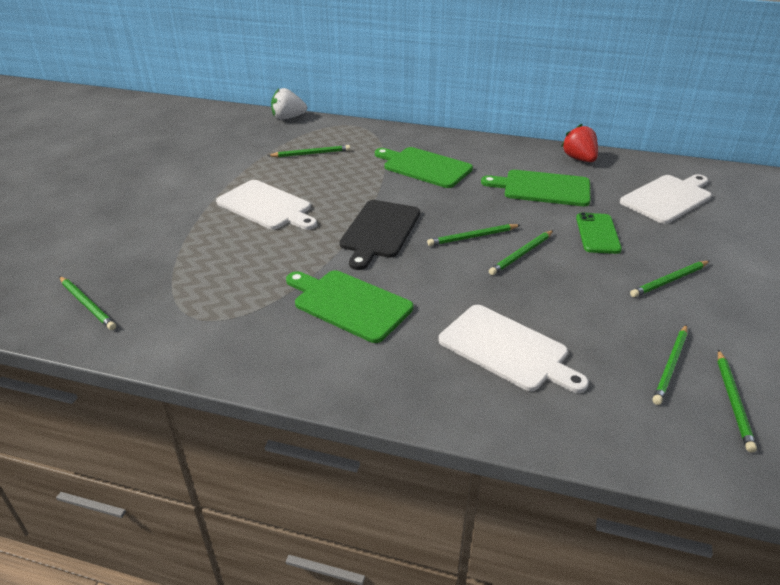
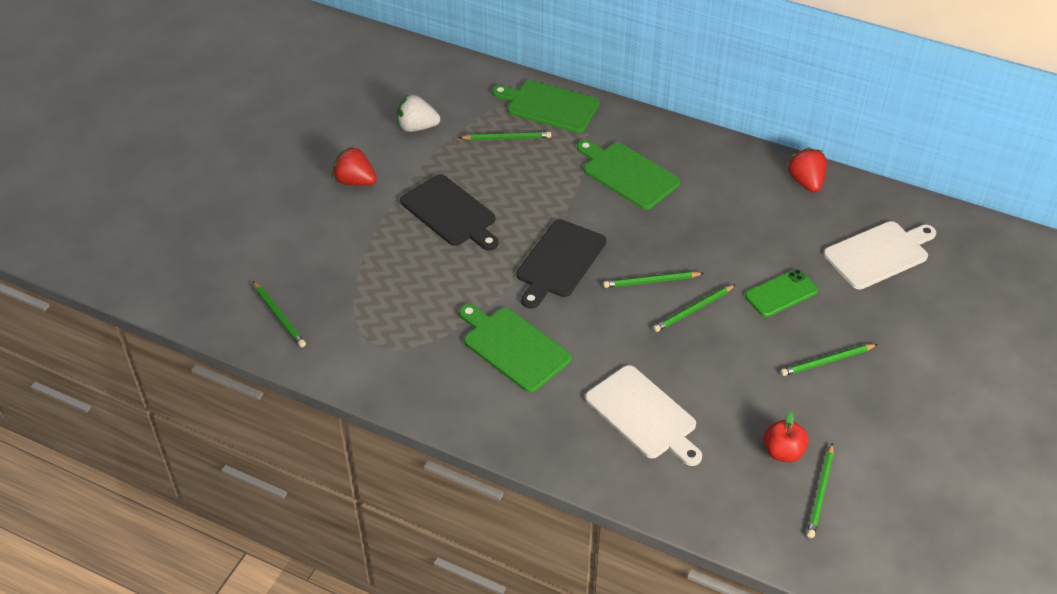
camera: 10 degrees right, 10 degrees up
white cutting board [216,180,317,230] -> black cutting board [400,174,499,251]
white strawberry [271,88,307,120] -> white strawberry moved to [397,95,440,132]
green cutting board [481,170,590,206] -> green cutting board moved to [492,80,600,133]
green phone [576,212,622,254] -> green phone turned 45 degrees clockwise [745,269,818,317]
green pencil [652,324,688,405] -> red apple [764,411,809,462]
none -> red strawberry [332,146,377,186]

